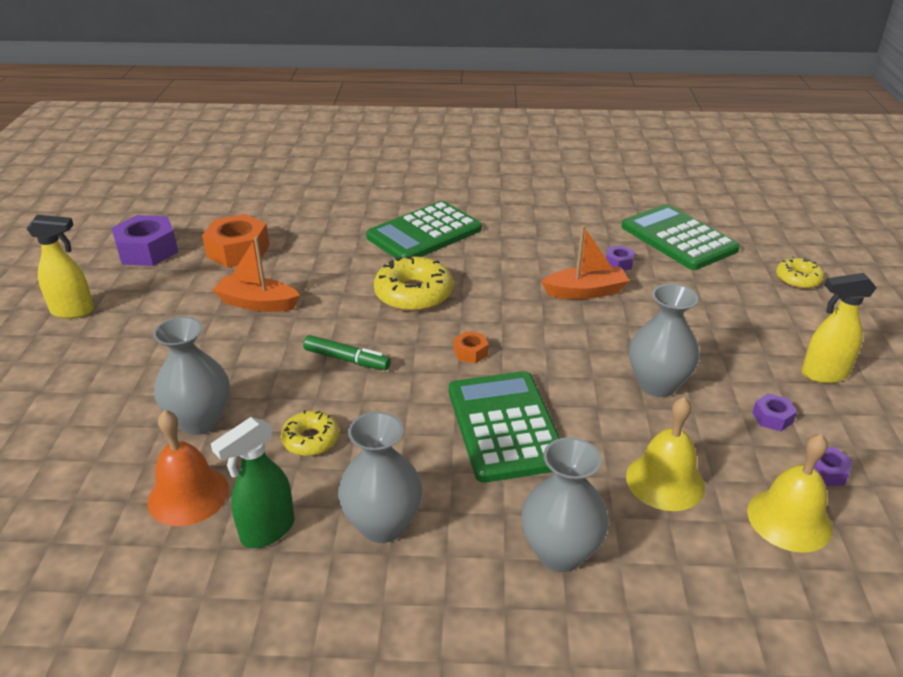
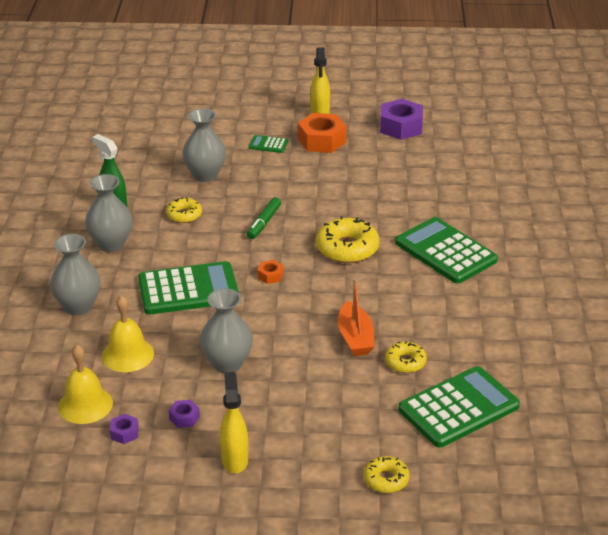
camera: 90 degrees right, 0 degrees up
orange bell [148,410,229,526] -> none
orange nut [202,214,270,268] -> orange nut moved to [298,113,346,153]
orange boat [212,237,300,312] -> none
purple nut [606,246,635,271] -> yellow donut [385,341,427,373]
none -> green calculator [249,135,288,153]

